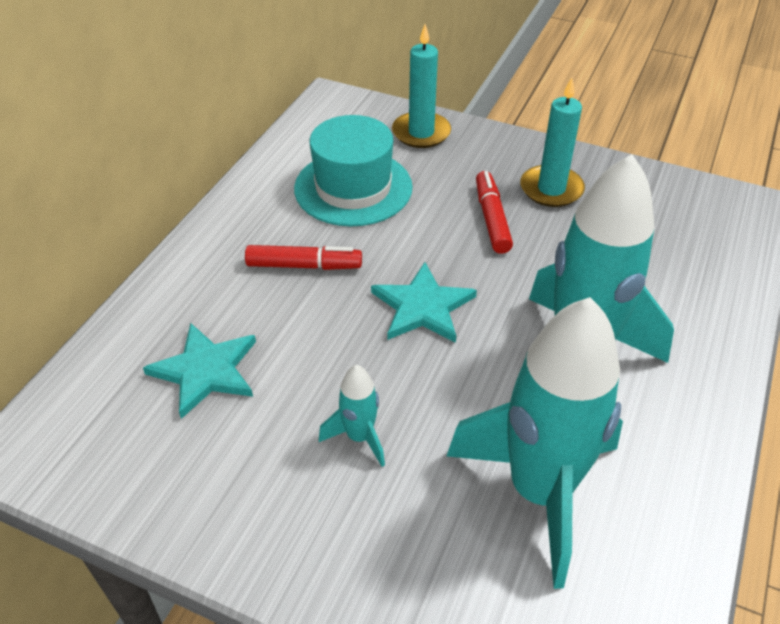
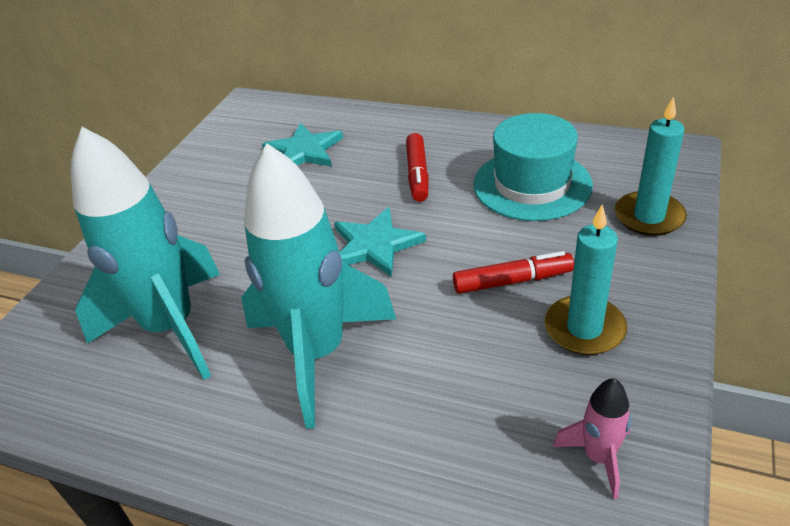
camera: 90 degrees right, 5 degrees down
turquoise rocket [319,365,385,467] -> none
none -> pink rocket [553,378,631,499]

